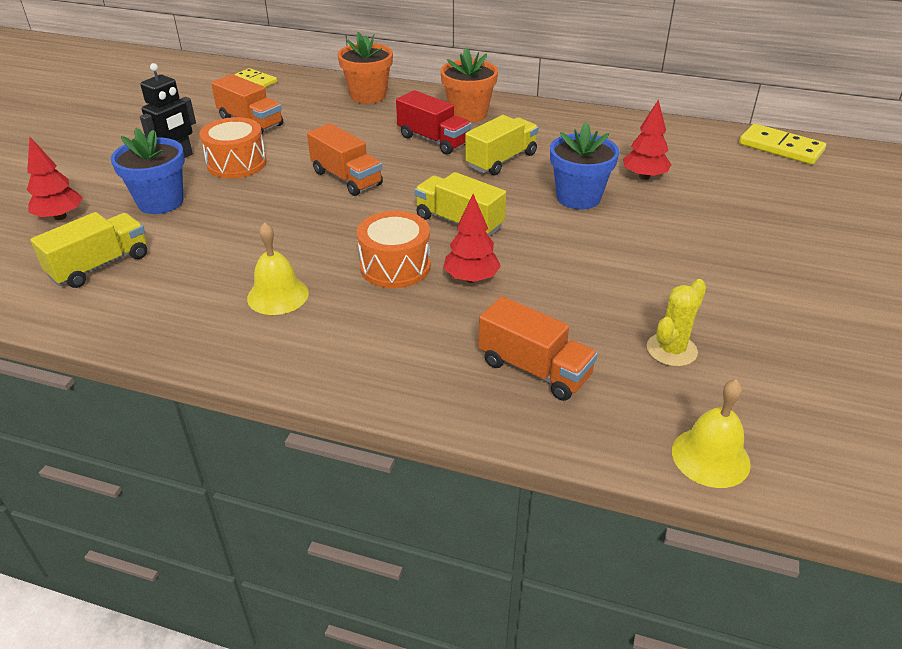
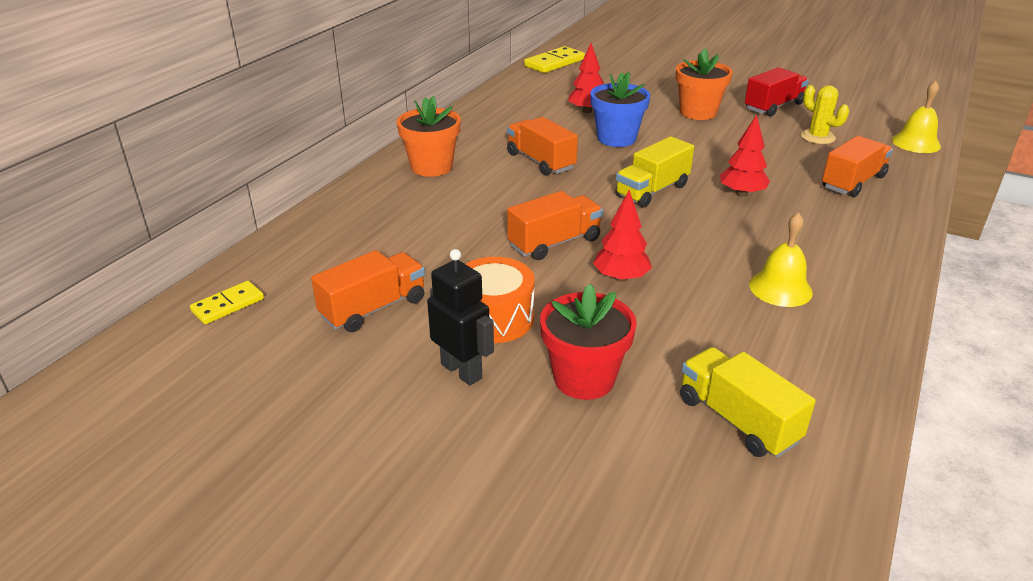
camera: 80 degrees left, 5 degrees down
red tree [27,137,83,220] -> red tree moved to [593,190,652,282]
blue flower pot [111,128,185,214] -> red flower pot [540,284,637,400]
orange flower pot [338,32,393,104] -> orange flower pot moved to [676,48,733,120]
orange drum [357,211,431,288] -> none
red truck [396,90,472,155] -> red truck moved to [745,67,809,116]
yellow truck [465,115,538,175] -> orange truck [507,117,578,176]

